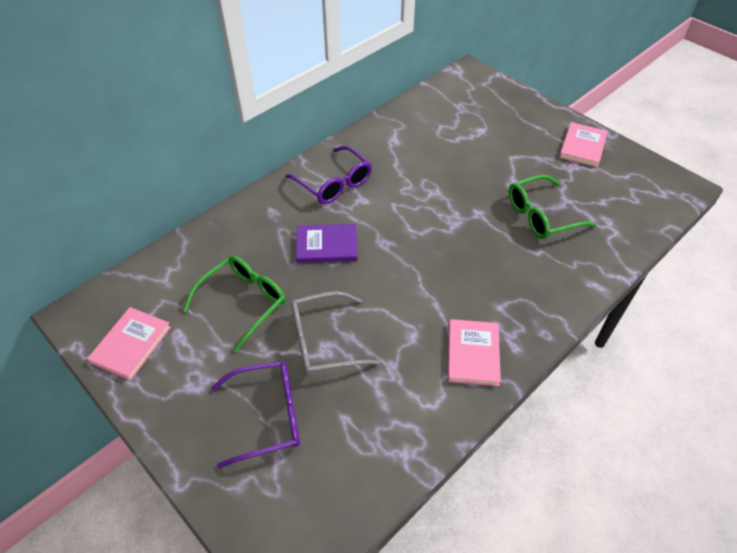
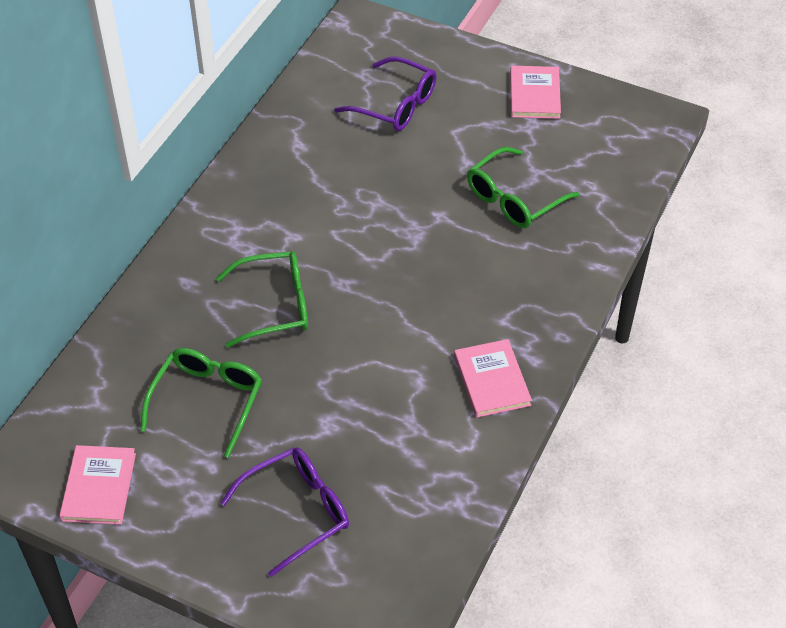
camera: 20 degrees left, 0 degrees up
purple glasses [285,146,372,204] -> purple glasses moved to [334,57,436,131]
grey glasses [291,291,381,375] -> none
purple book [296,224,357,263] -> green glasses [216,251,308,348]

